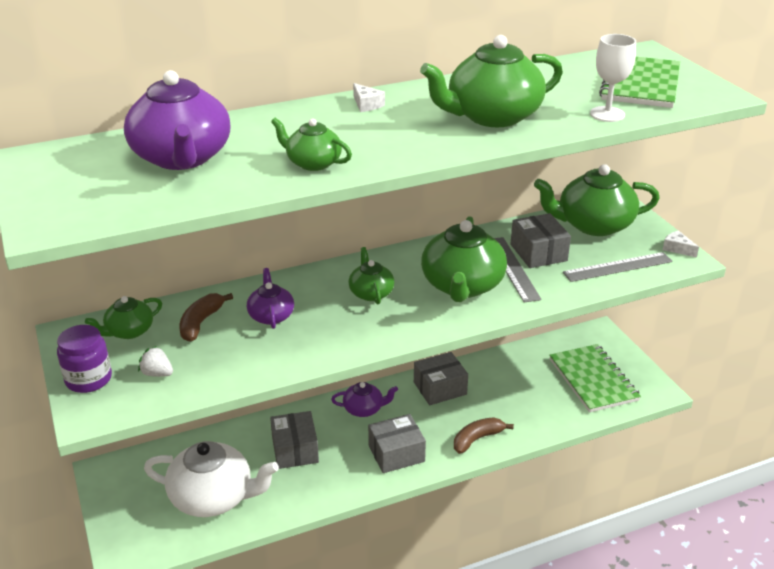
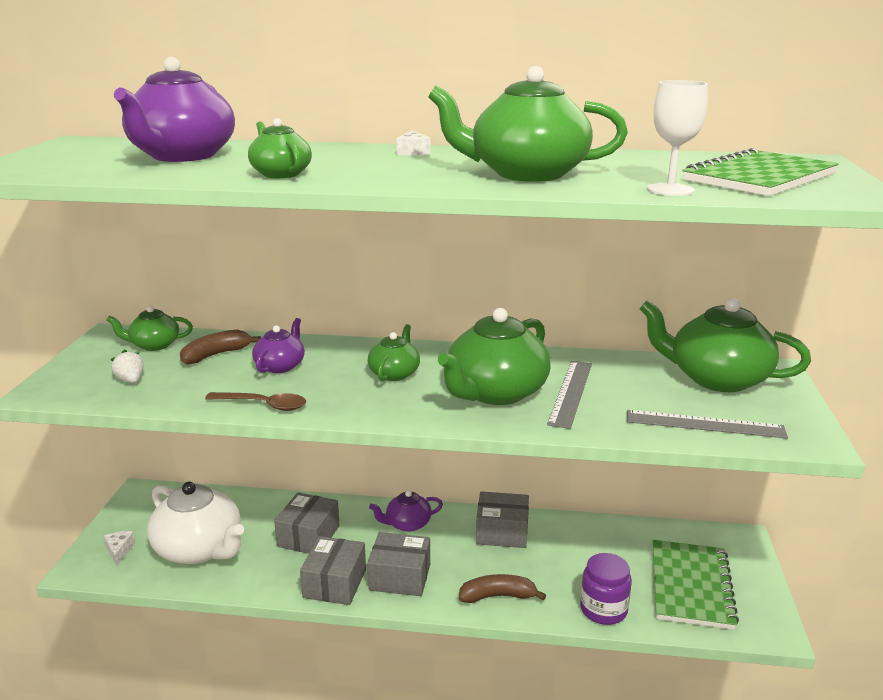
camera: 30 degrees right, 10 degrees down
purple jar [57,325,112,393] -> purple jar moved to [580,553,632,625]
purple teapot [331,382,398,417] -> purple teapot turned 135 degrees clockwise [369,490,443,532]
grey box [510,213,571,268] -> grey box moved to [300,536,366,605]
white cheese [663,230,699,258] -> white cheese moved to [104,531,135,566]
none -> brown spoon [205,392,306,411]

